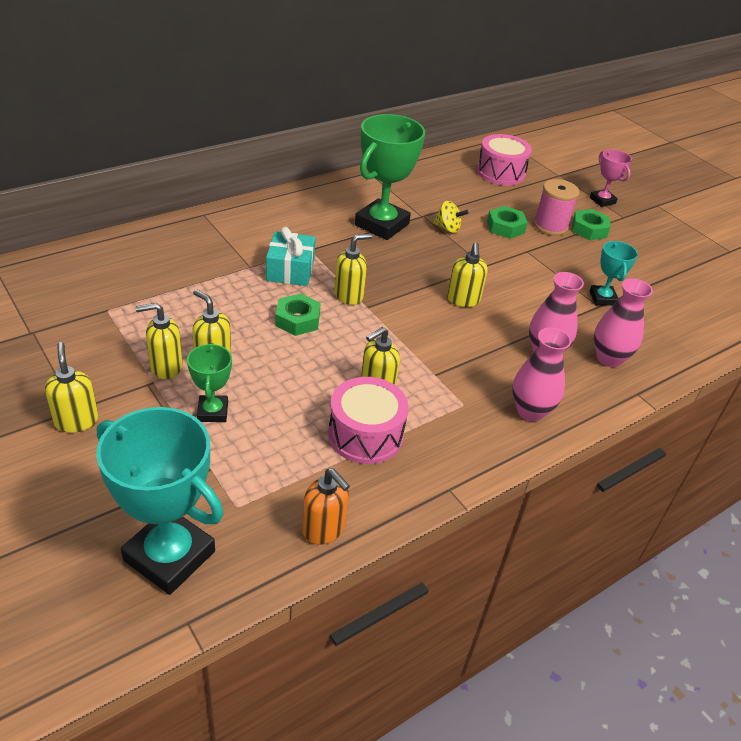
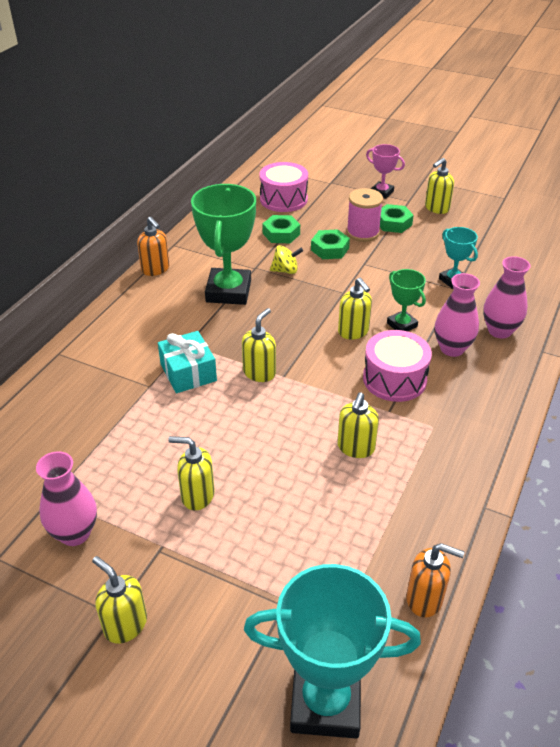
camera: 25 degrees left, 0 degrees up
yellow soap dispenser [136,303,183,379] -> yellow soap dispenser moved to [425,158,454,214]
green trophy [187,343,232,422] -> green trophy moved to [387,269,426,331]
green nut [276,294,320,336] -> green nut moved to [262,215,300,243]
pink drum [328,377,409,464] -> pink drum moved to [363,330,432,402]
pink vase [512,327,572,421] -> pink vase moved to [36,451,97,546]
none -> orange soap dispenser [137,217,170,276]

